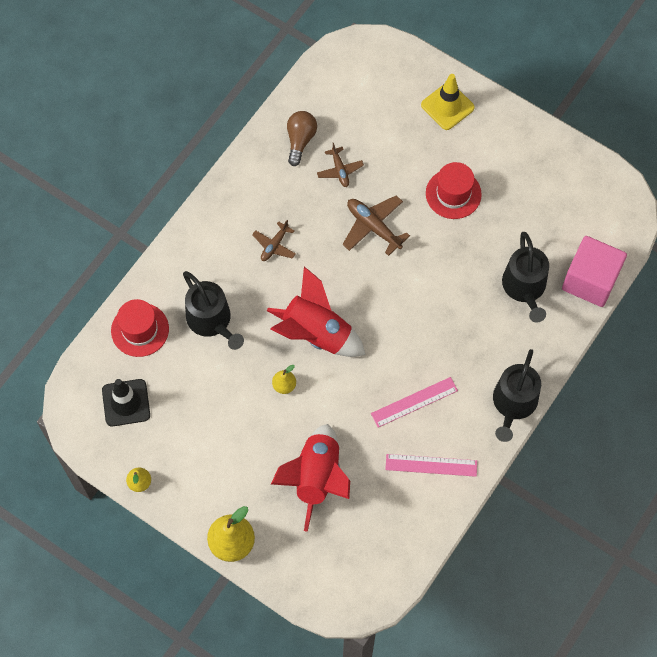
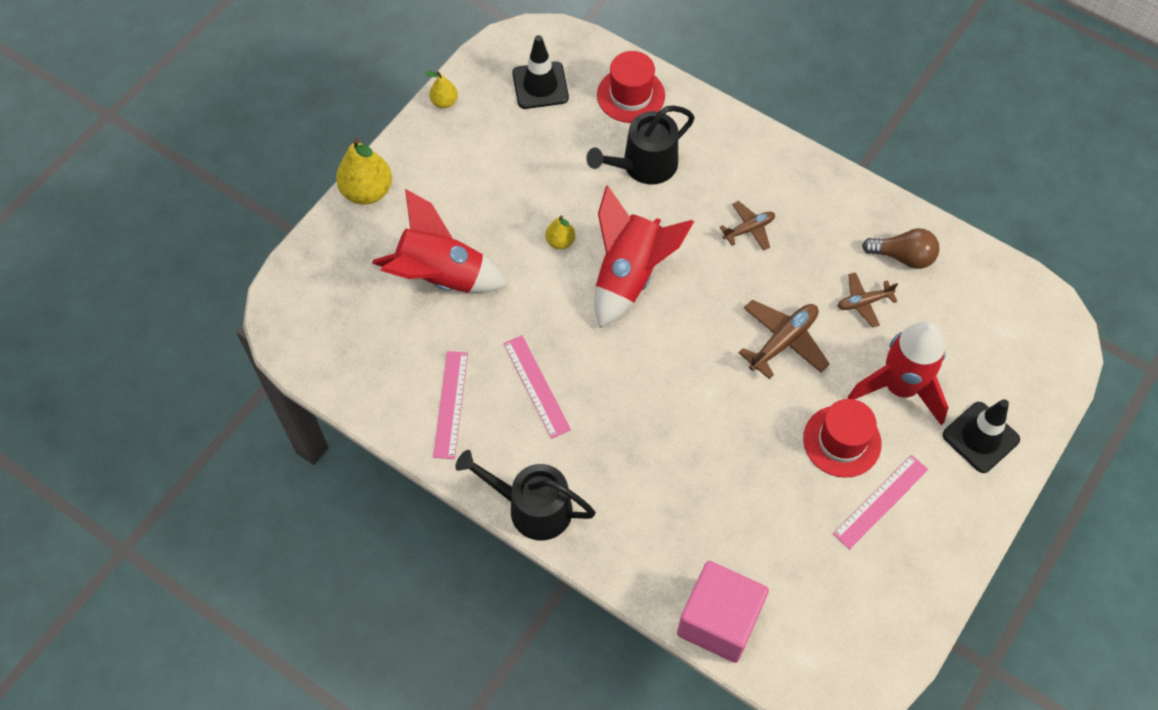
camera: 90 degrees right, 5 degrees down
brown plane [252,220,296,261] -> brown plane turned 120 degrees clockwise [719,201,775,251]
yellow traffic cone [421,74,475,130] -> black traffic cone [943,399,1020,473]
black watering can [502,232,549,323] -> none
none -> pink ruler [833,455,928,549]
none -> red rocket [848,321,949,425]

